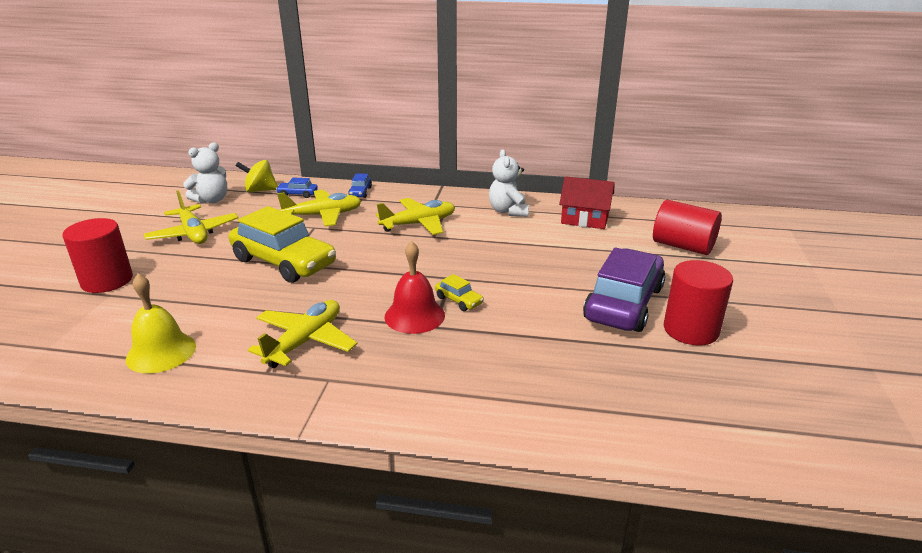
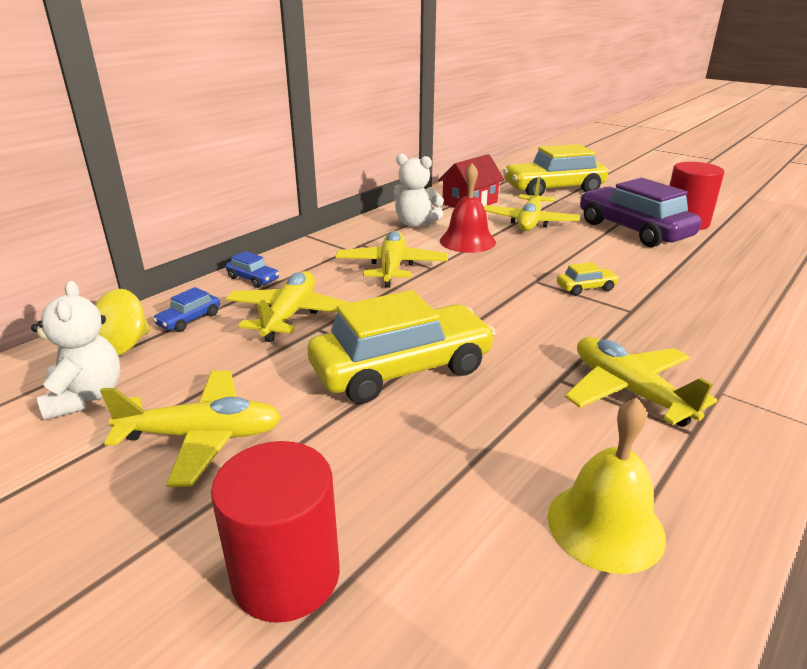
camera: 60 degrees left, 0 degrees up
red bell [385,241,445,334] -> red bell moved to [440,163,496,253]
red cylinder [653,200,722,255] -> yellow car [503,144,608,196]
none -> yellow plane [484,177,580,231]

